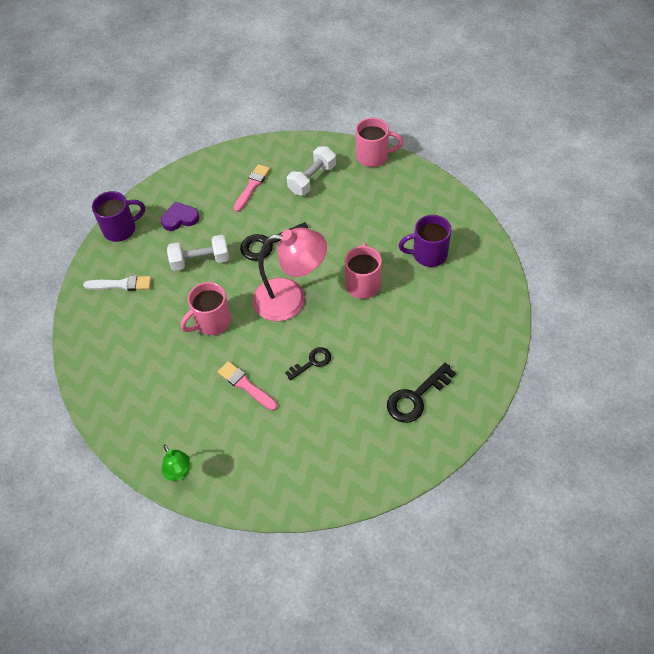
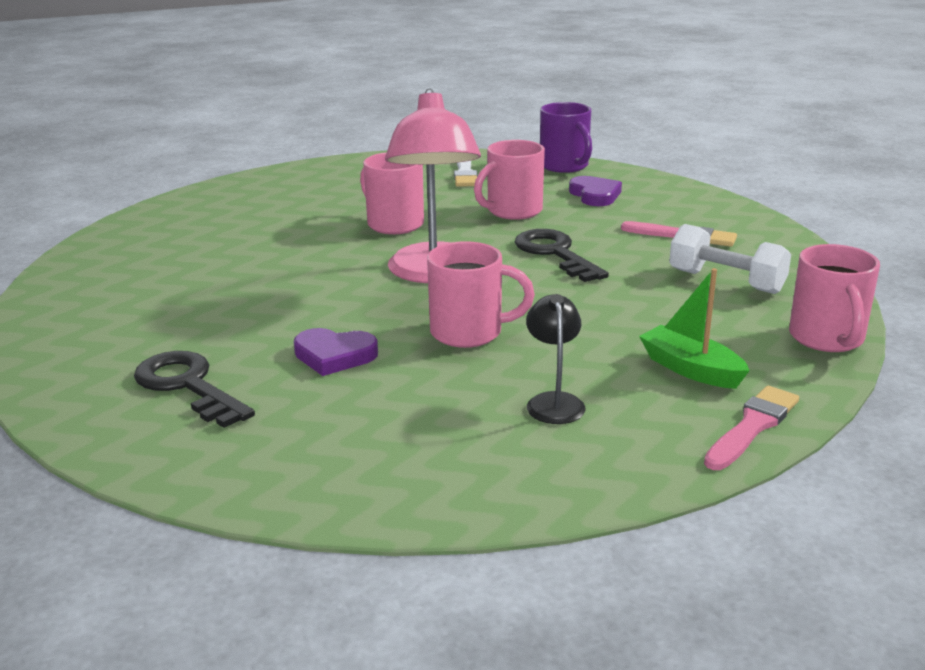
camera: 85 degrees right, 30 degrees down
green lamp [162,445,190,481] -> none
white dumbbell [167,235,229,271] -> pink mug [474,140,545,220]
pink brush [218,361,278,411] -> pink brush moved to [704,386,799,470]
black key [285,347,331,381] -> none
purple mug [398,215,452,267] -> black lamp [526,294,586,424]
none -> purple heart [294,328,378,376]
none -> green boat [639,268,750,389]

